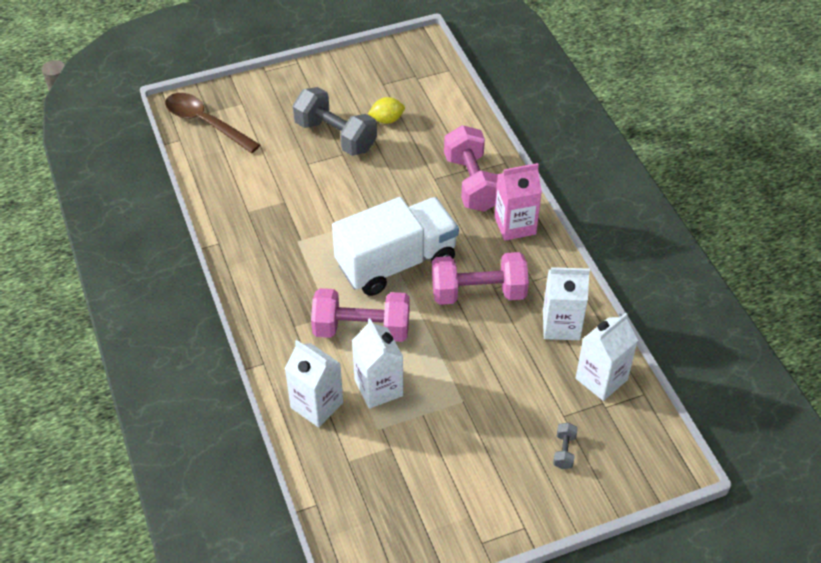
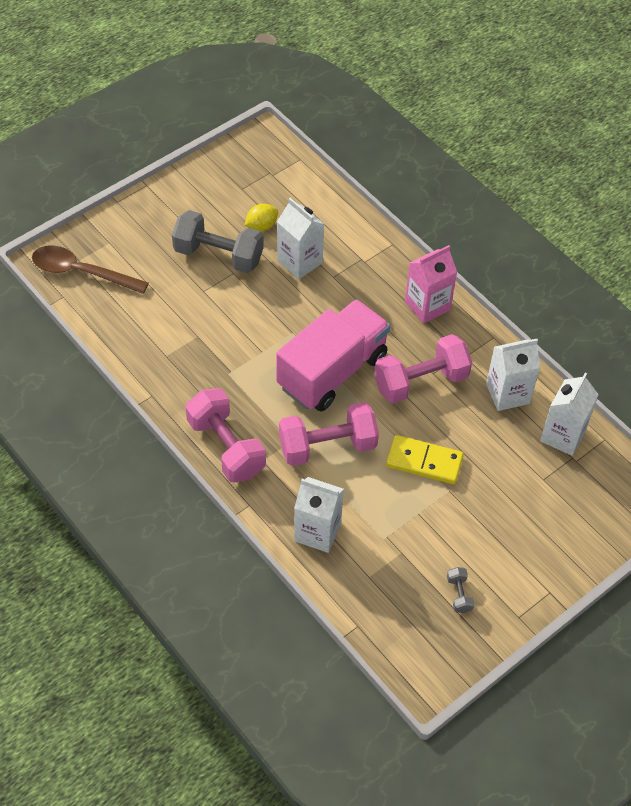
camera: 20 degrees left, 5 degrees up
white truck [332,197,459,296] -> pink truck [276,299,390,412]
white carton [352,318,403,409] -> white carton moved to [277,198,324,279]
pink dumbbell [444,125,498,212] -> pink dumbbell moved to [186,388,266,483]
grey dumbbell [553,422,578,469] -> grey dumbbell moved to [447,567,474,613]
none -> yellow domino [386,435,464,484]

